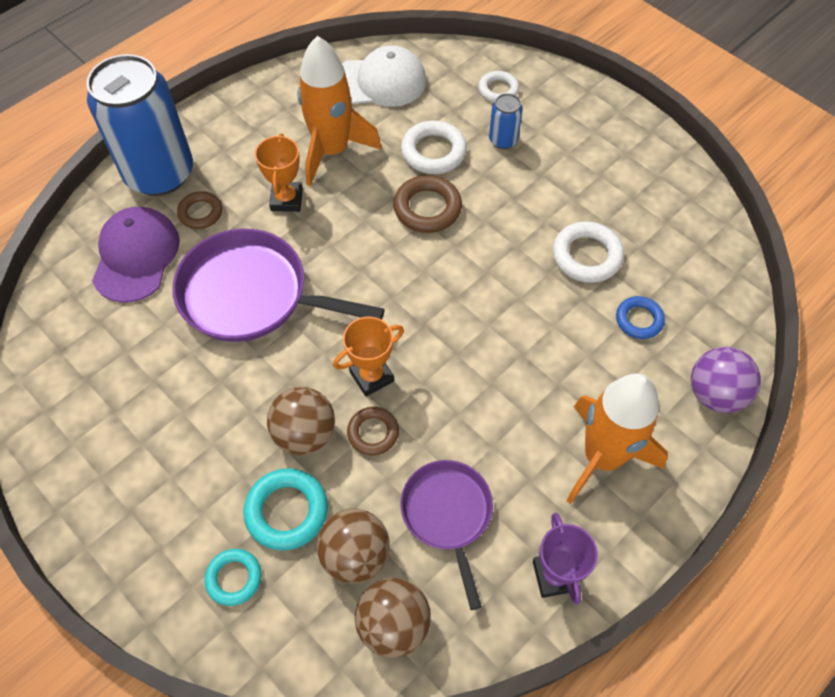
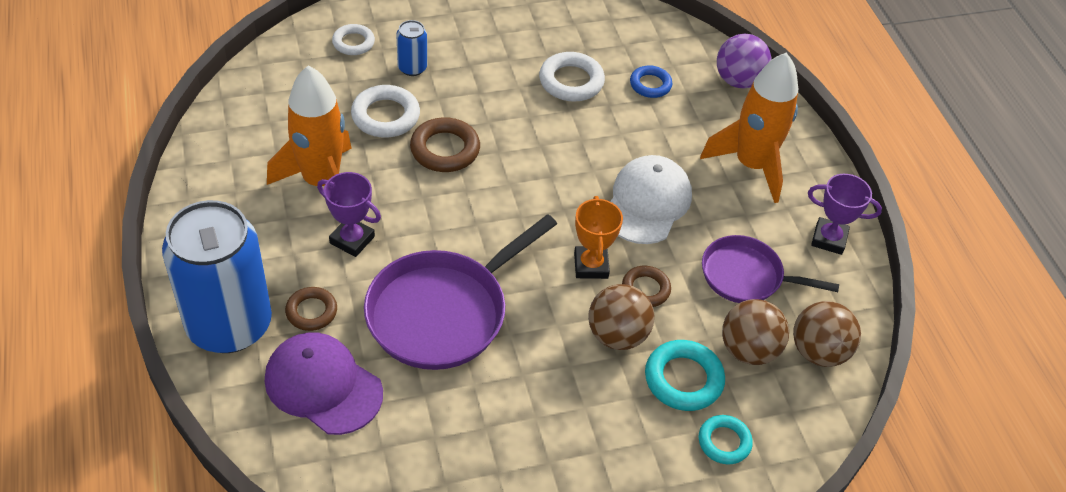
camera: 65 degrees left, 10 degrees down
orange trophy [255,134,303,212] -> purple trophy [317,172,381,257]
white cap [342,45,426,107] -> white cap moved to [610,155,692,244]

